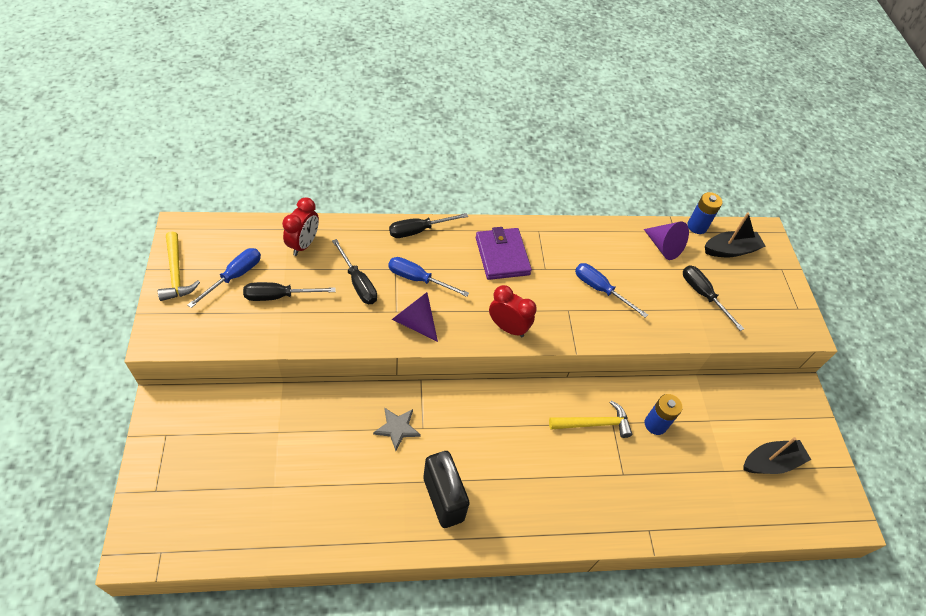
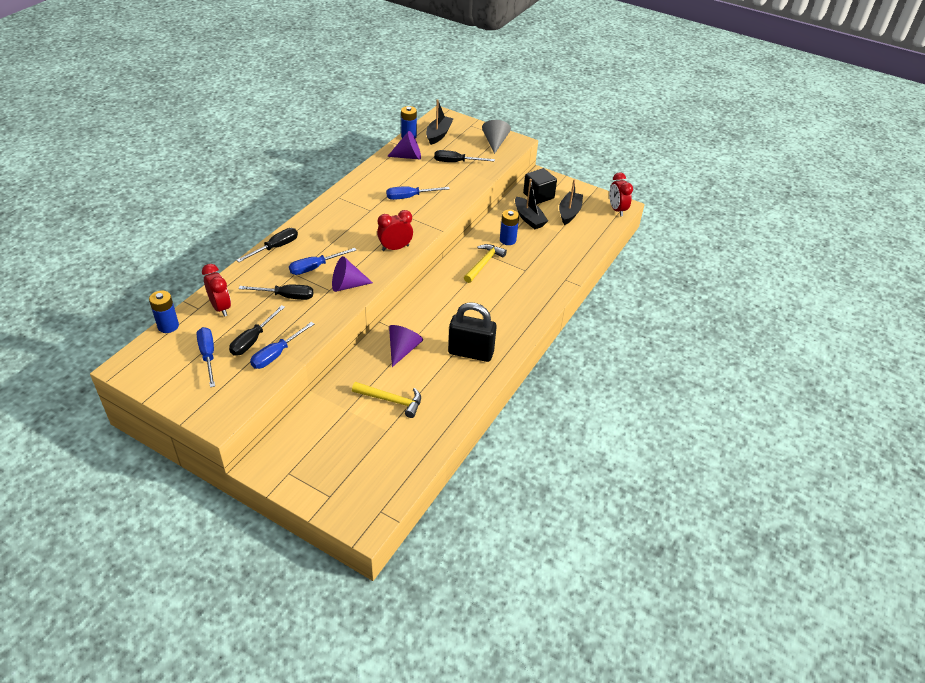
camera: 50 degrees left, 10 degrees down
yellow hammer [158,231,200,301] -> yellow hammer moved to [352,382,421,418]
grey star [373,408,421,451] -> purple cone [389,325,423,367]
black screwdriver [389,213,468,238] -> black screwdriver turned 150 degrees counterclockwise [237,228,298,262]
purple wallet [476,227,532,280] -> none
none -> blue battery [149,290,179,333]
none -> blue screwdriver [250,322,314,369]
none -> grey cone [482,120,511,154]
none -> black boat [515,179,548,229]
none -> black cube [523,168,557,204]
none -> red clock [609,172,633,216]

